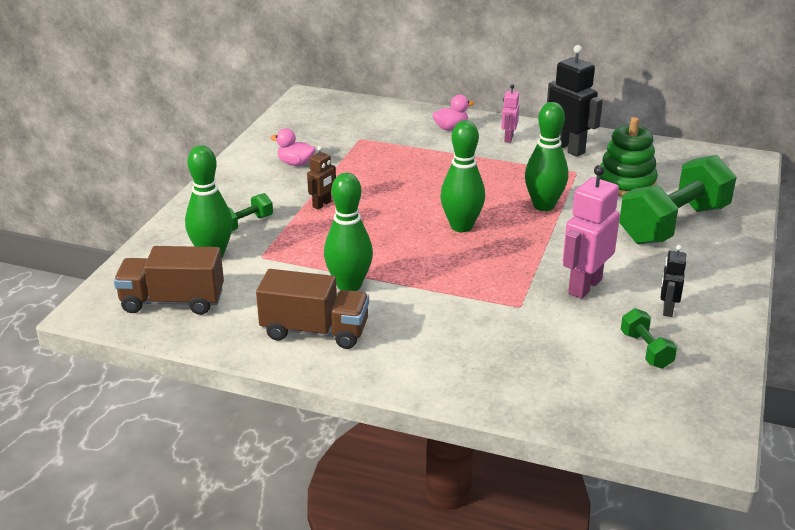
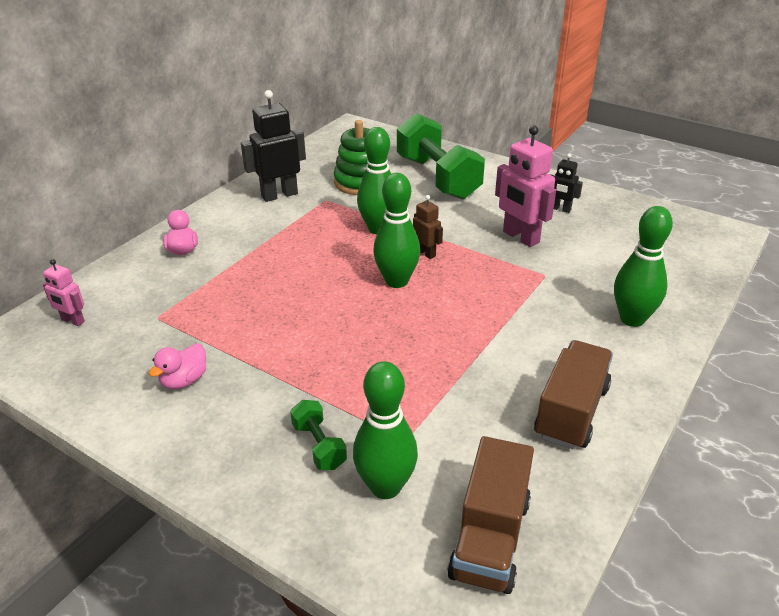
camera: 75 degrees left, 5 degrees up
brown robot [307,146,336,209] -> brown robot moved to [413,195,443,259]
green bowling pin [324,173,373,291] -> green bowling pin moved to [614,206,673,327]
pink robot [501,84,519,143] -> pink robot moved to [43,259,85,326]
green dumbbell [621,308,677,369] -> none

